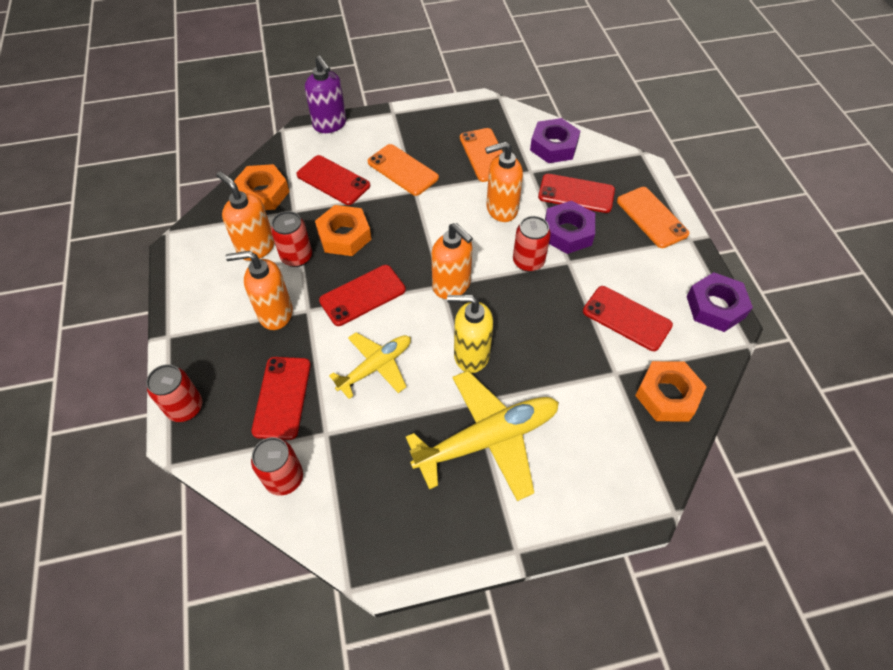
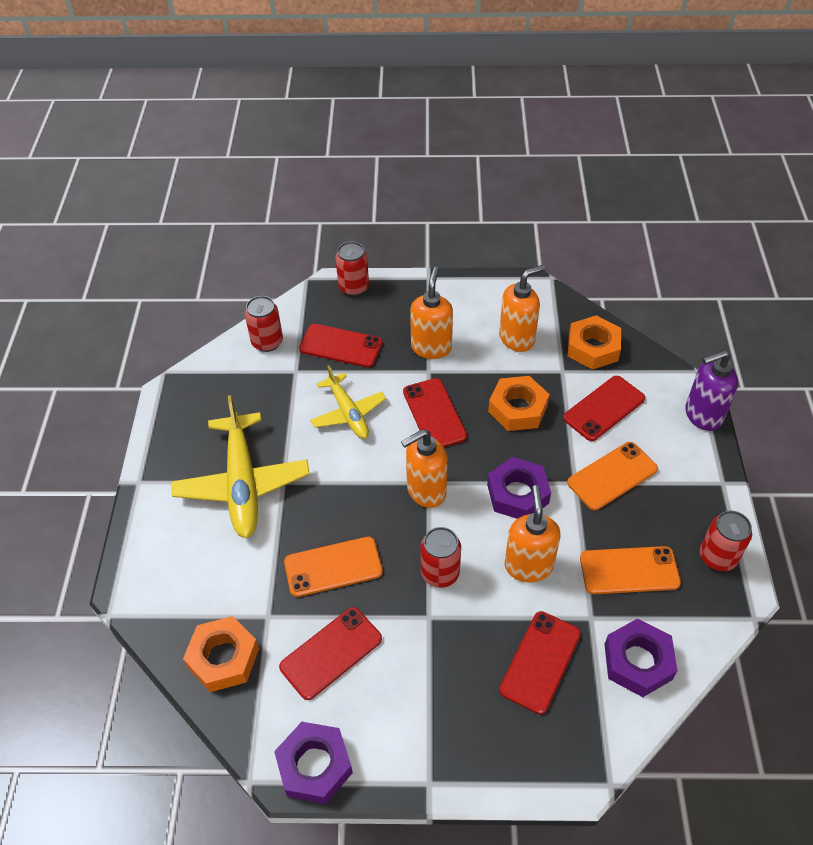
camera: 105 degrees right, 5 degrees down
red can [271,211,312,267] -> red can moved to [700,511,752,571]
yellow soap dispenser [447,295,493,373] -> none
purple nut [545,201,595,254] -> purple nut moved to [487,457,551,519]
orange phone [617,187,689,248] -> orange phone moved to [284,537,383,597]

